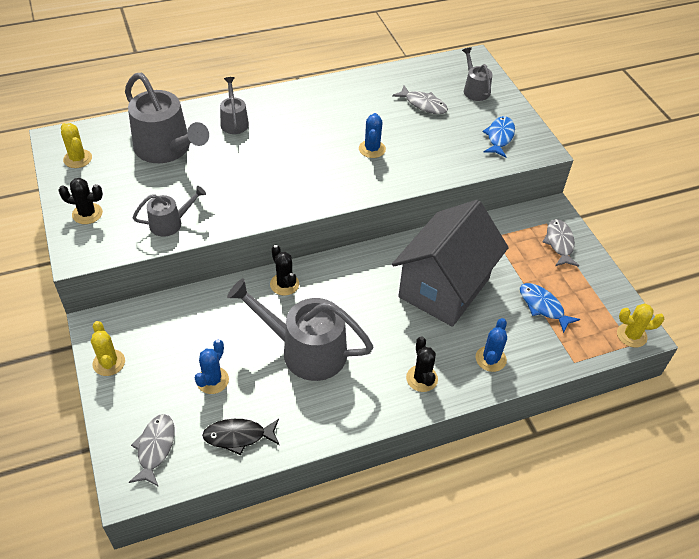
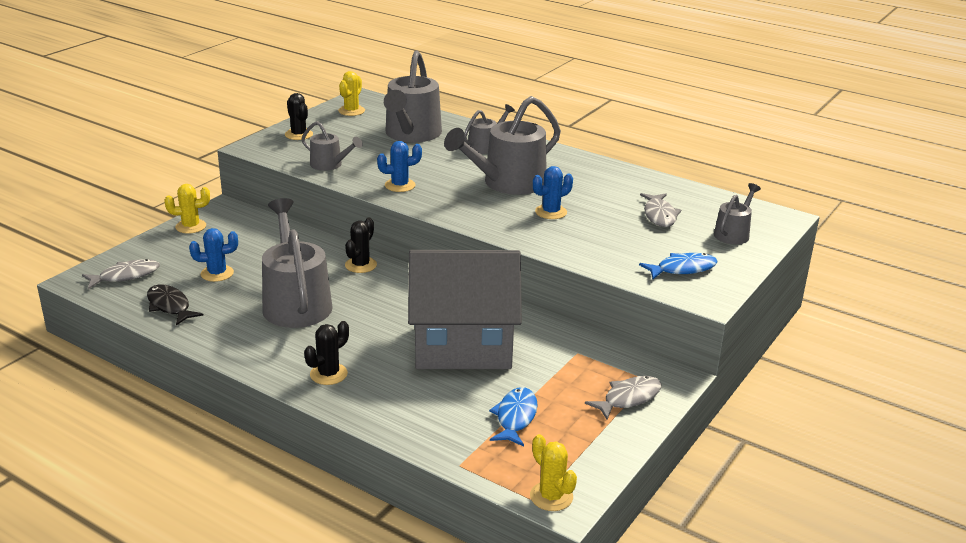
camera: 55 degrees right, 20 degrees down
yellow cactus [91,321,125,376] -> yellow cactus turned 45 degrees clockwise [165,184,210,234]
blue cactus [476,318,507,372] -> blue cactus moved to [377,141,422,192]
none -> grey watering can [444,96,561,195]

